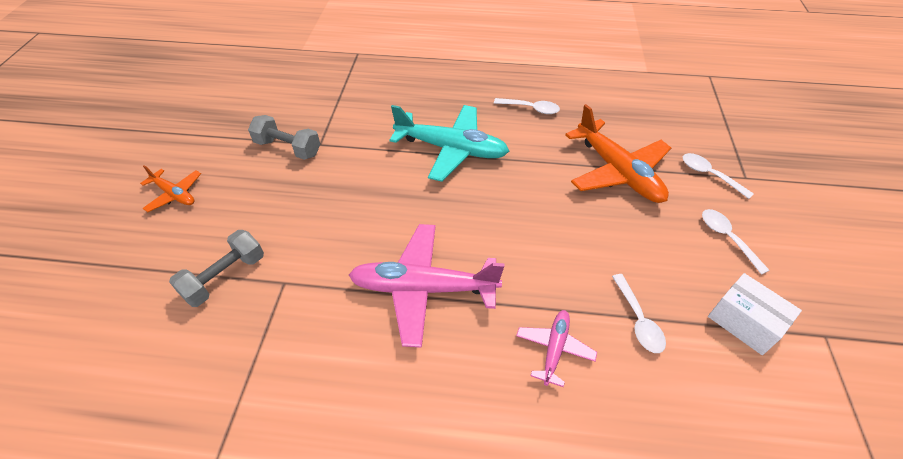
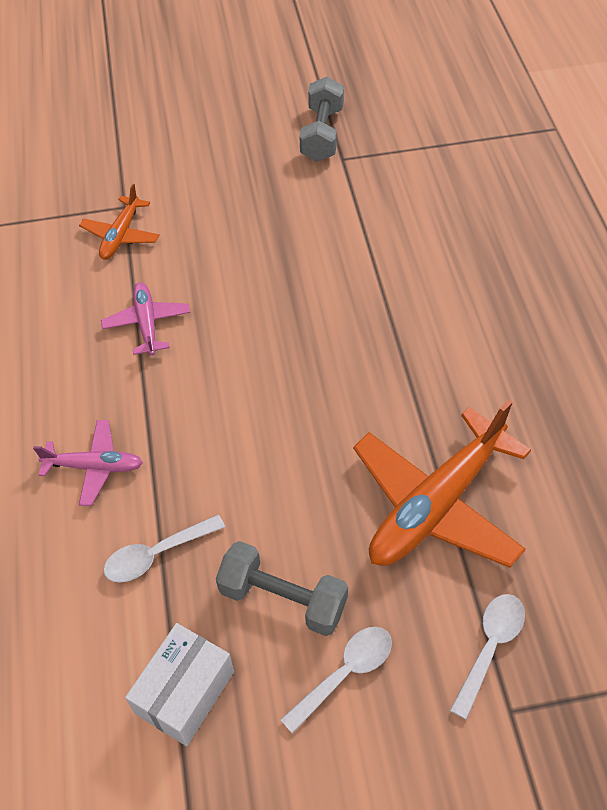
camera: 75 degrees right, 5 degrees up
orange plane [140,165,201,212] -> orange plane moved to [79,184,159,260]
grey dumbbell [169,230,264,307] -> grey dumbbell moved to [216,541,348,636]
pink plane [349,224,504,348] -> pink plane [101,282,190,356], size x0.52
turquoise plane [389,105,509,182] -> none
white spoon [494,98,560,114] -> none

